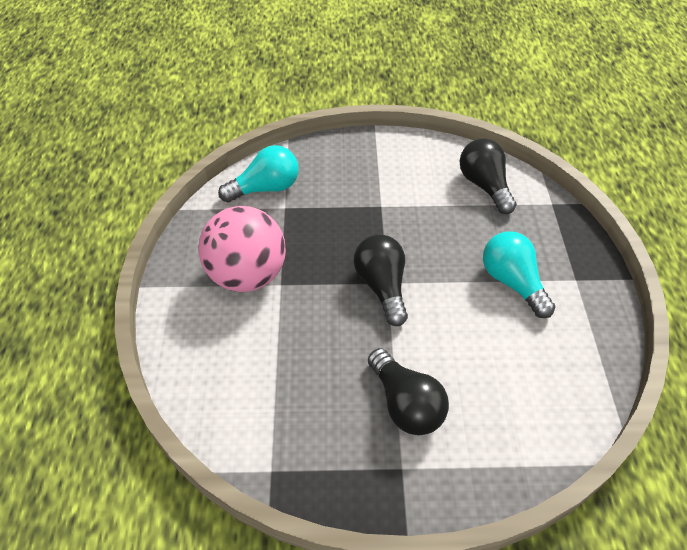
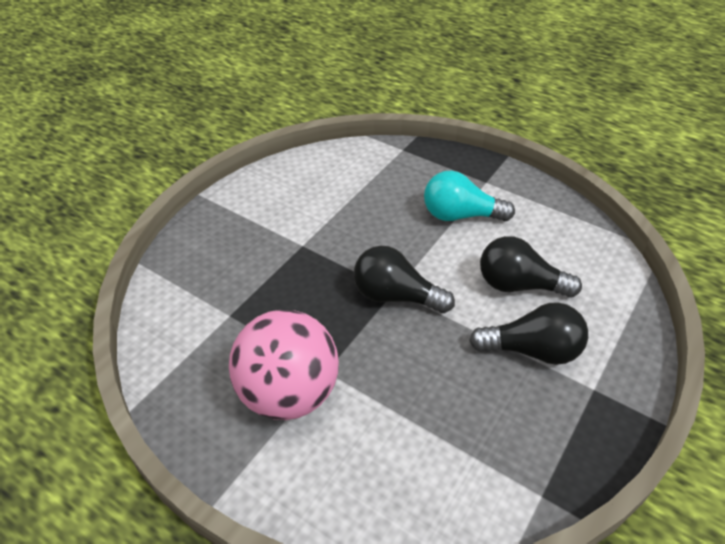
camera: 55 degrees left, 5 degrees down
turquoise light bulb [218,145,299,203] -> none
black light bulb [460,139,517,214] -> black light bulb moved to [480,236,582,297]

